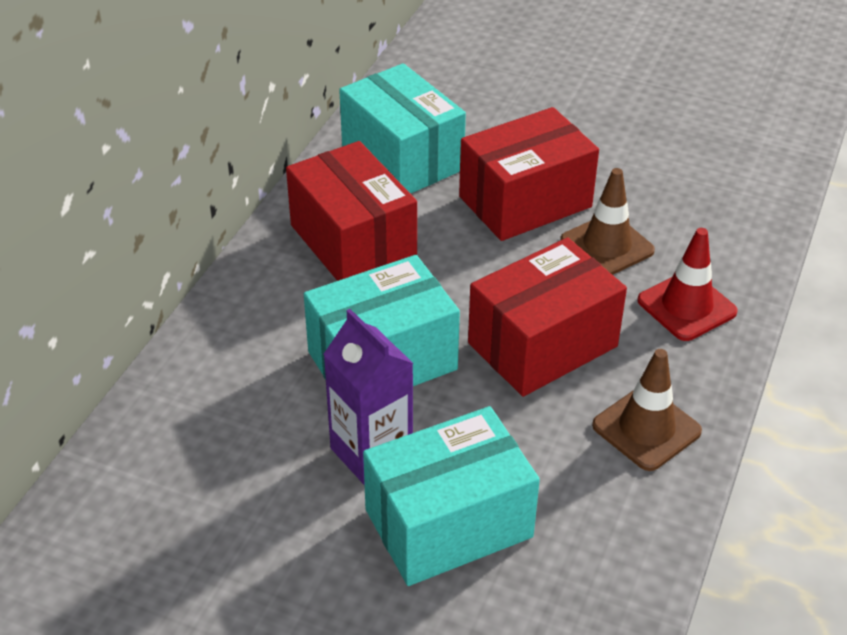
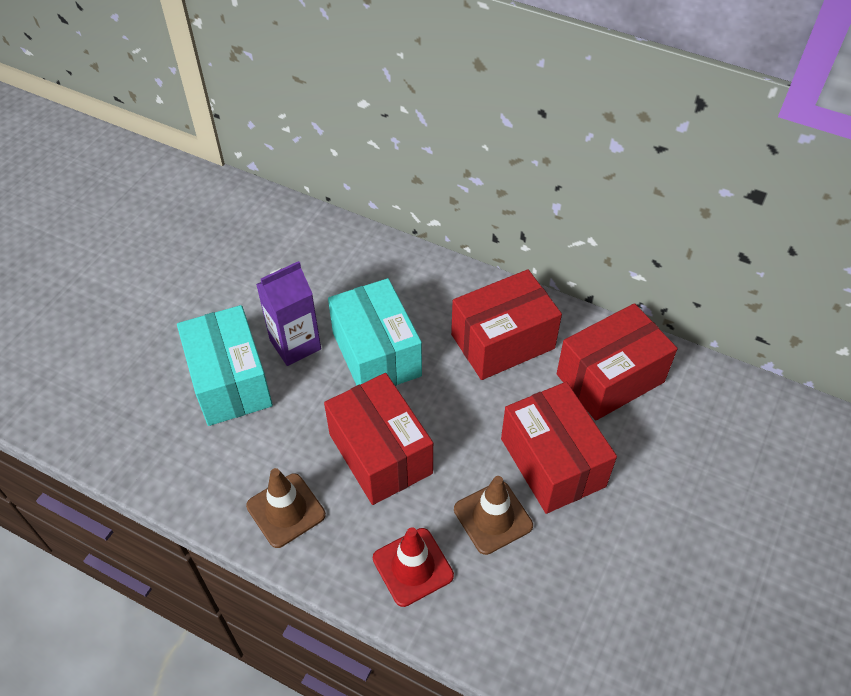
camera: 95 degrees right, 10 degrees up
turquoise box [339,63,466,194] -> red box [557,303,677,421]

